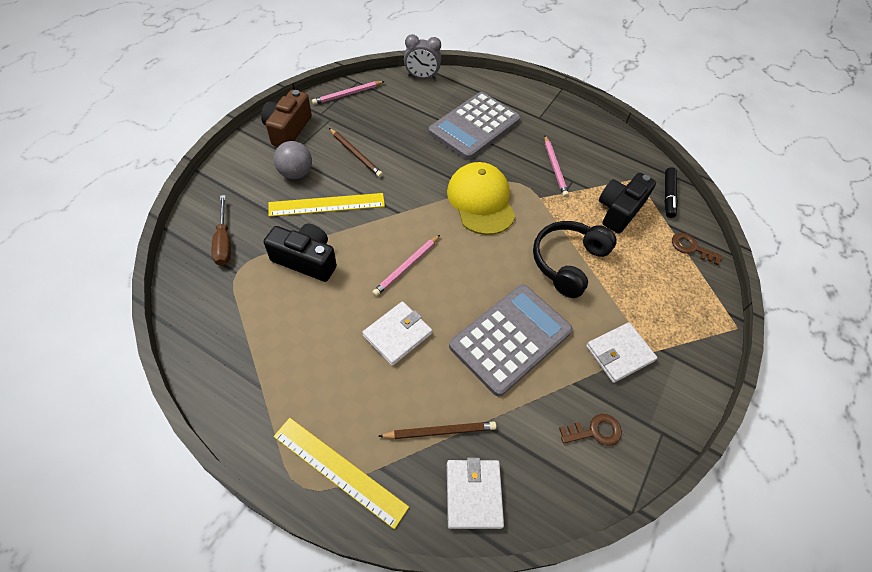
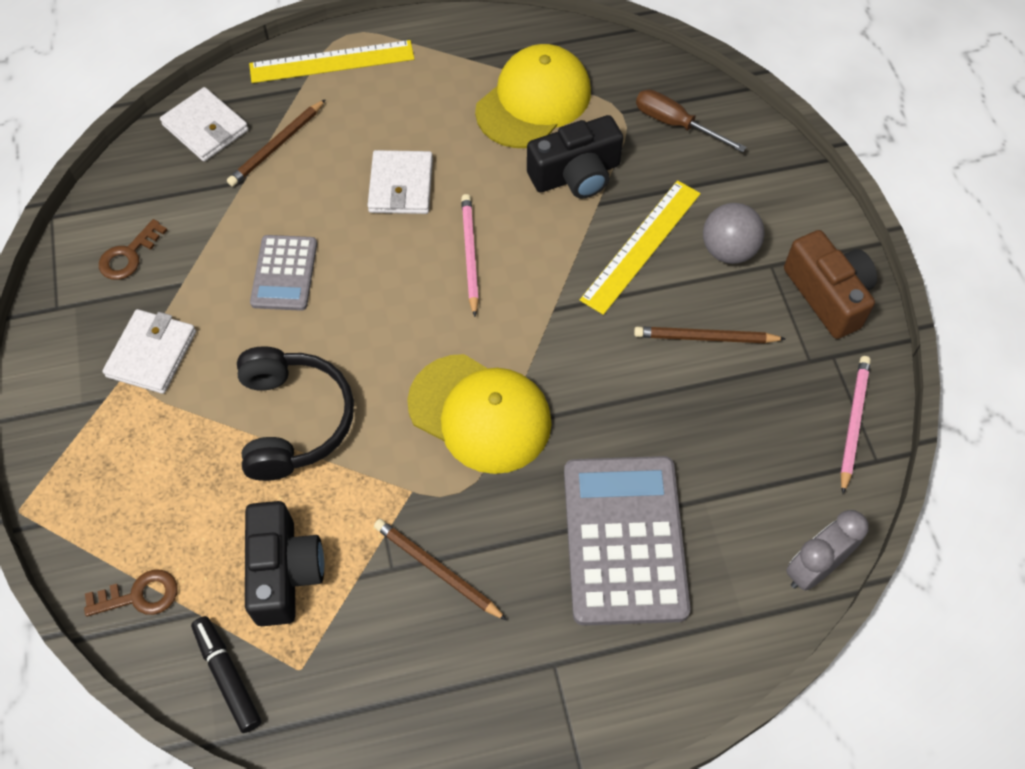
camera: 140 degrees right, 5 degrees up
grey calculator [449,284,573,397] -> grey calculator [250,235,317,311], size x0.56
pink pencil [544,136,569,197] -> brown pencil [374,519,507,621]
none -> yellow cap [475,44,591,148]

